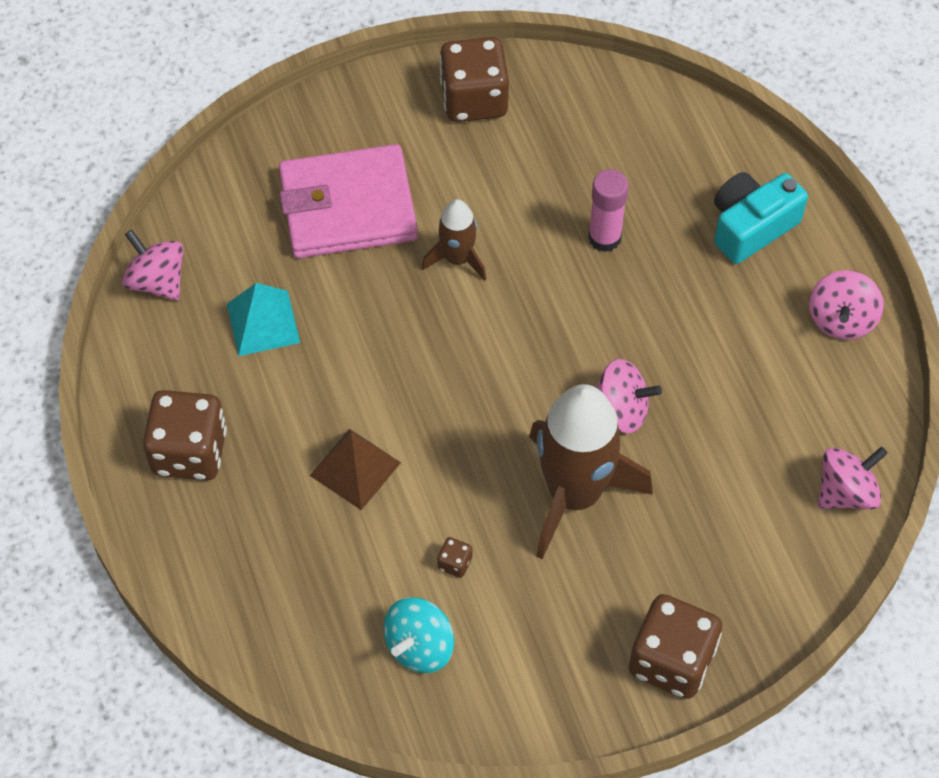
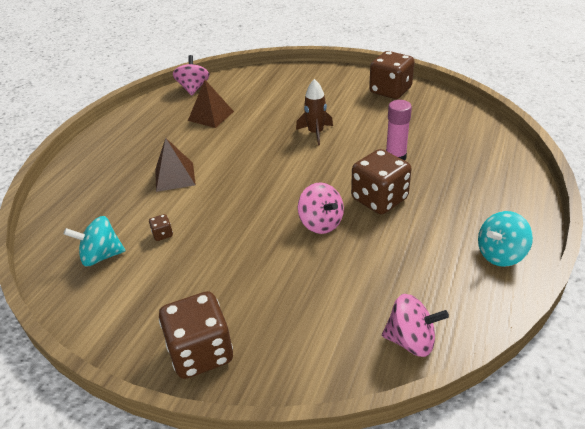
camera: 45 degrees right, 20 degrees down
brown dice [143,390,227,481] -> brown dice moved to [351,149,412,214]
turquoise pyramid [227,283,300,356] -> brown pyramid [188,80,234,128]
pink wallet [279,144,418,258] -> none
brown rocket [529,384,653,559] -> none
turquoise camera [714,172,808,264] -> none
pink spinning top [809,270,884,340] -> turquoise spinning top [478,211,533,267]

